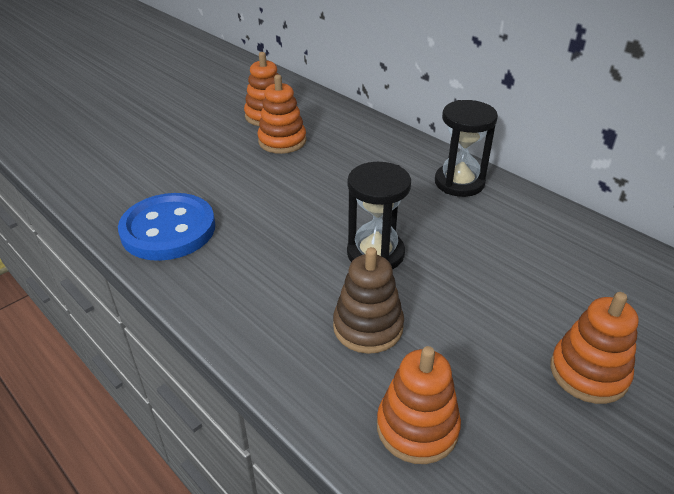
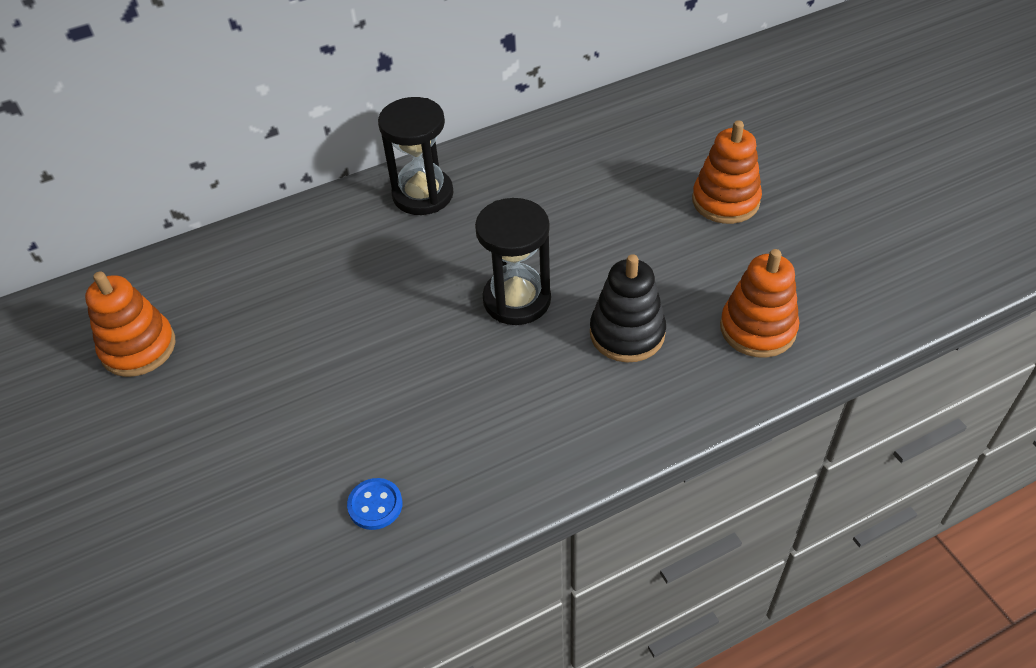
camera: 70 degrees left, 10 degrees up
blue button [118,193,215,261] -> blue button [347,478,403,530], size x0.40
orange stacking toy [258,75,306,154] -> none
brown stacking toy [333,247,404,354] -> black stacking toy [590,254,666,362]

